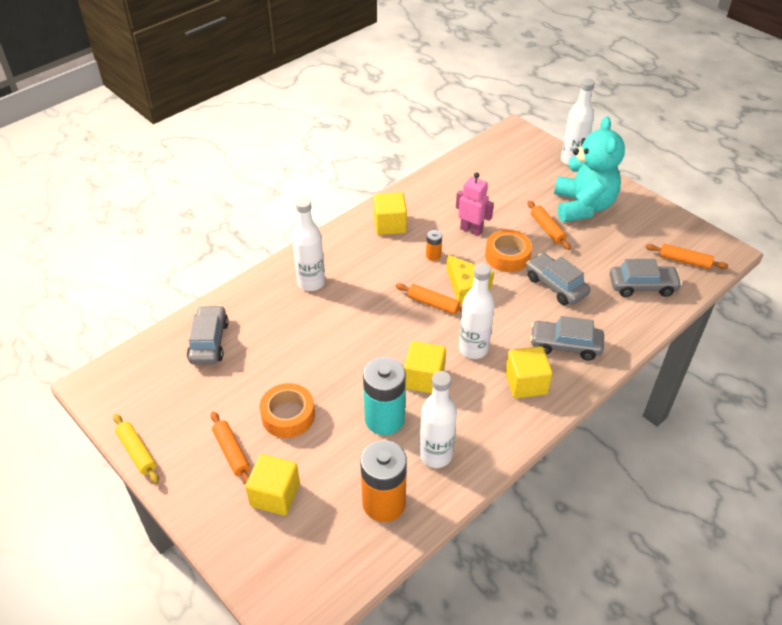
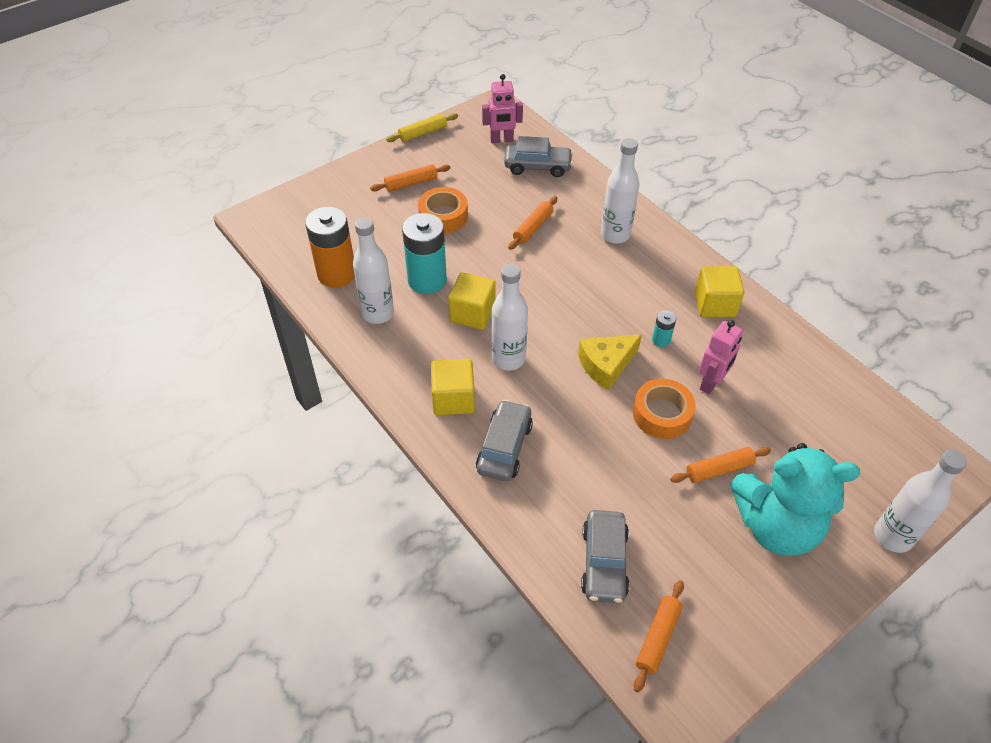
camera: 95 degrees right, 5 degrees up
yellow cube [245,454,300,516] -> none
orange rolling pin [396,283,462,315] -> orange rolling pin moved to [508,196,557,250]
orange battery [426,230,442,261] -> turquoise battery [652,310,676,347]
grey car [526,253,590,305] -> none
none -> pink robot [482,74,523,143]

